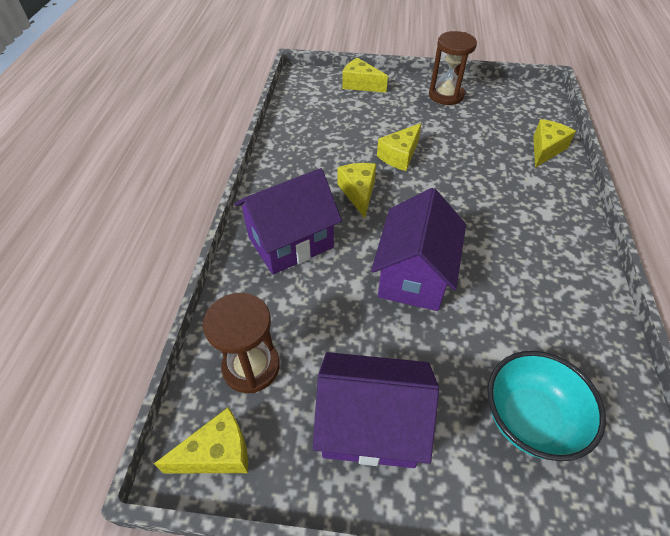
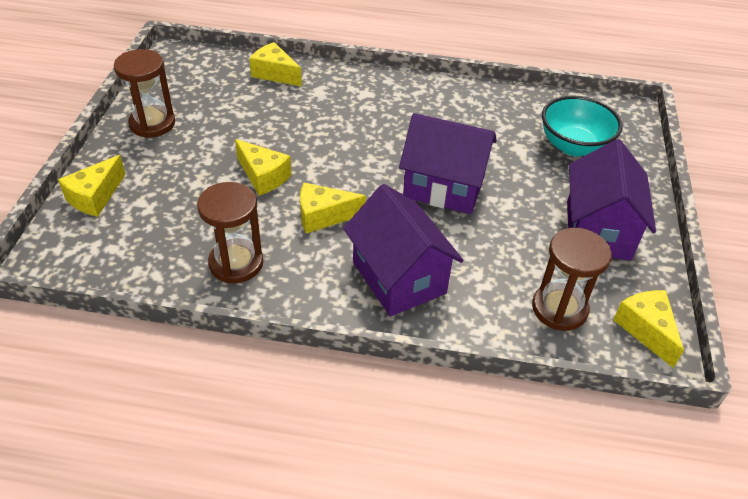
camera: 90 degrees left, 5 degrees down
none -> brown hourglass [197,182,263,283]

